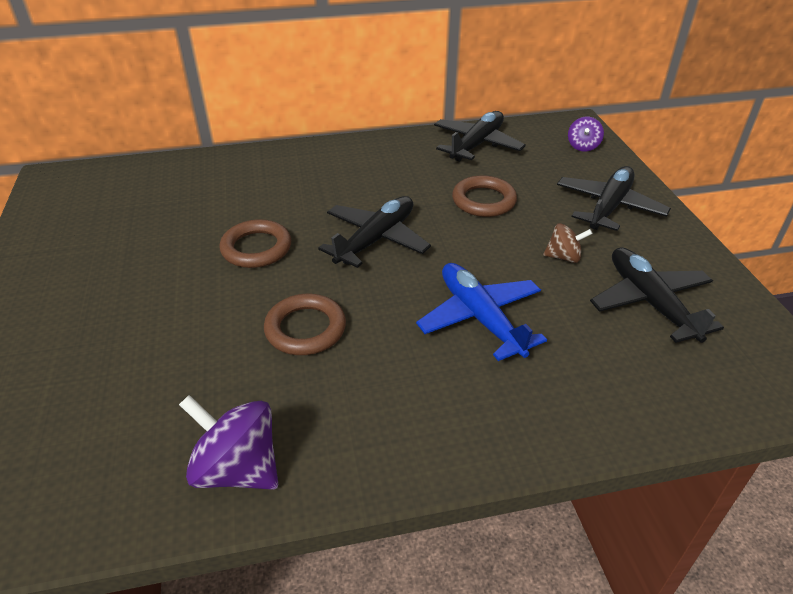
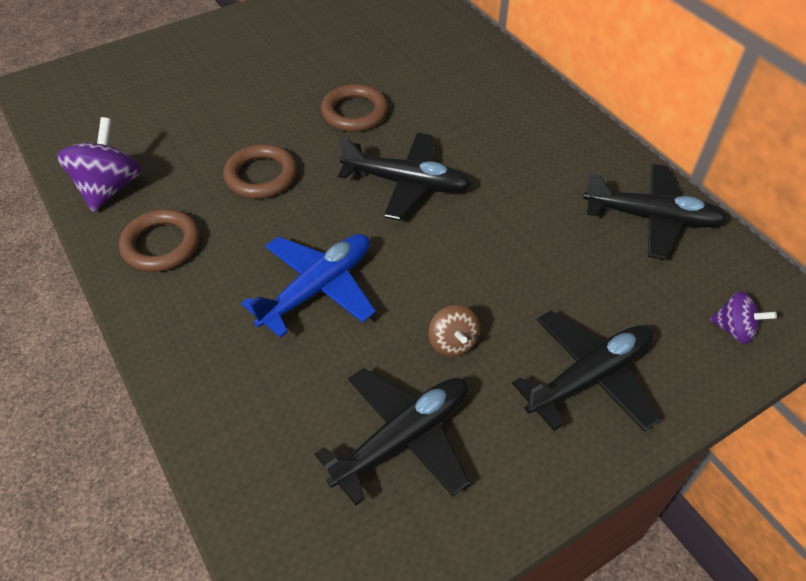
camera: 70 degrees right, 10 degrees up
brown ring [452,175,517,217] -> brown ring moved to [119,209,200,272]
black plane [557,166,671,231] -> black plane turned 45 degrees counterclockwise [512,310,660,431]
purple spinning top [568,117,604,152] -> purple spinning top turned 150 degrees counterclockwise [709,291,777,344]

